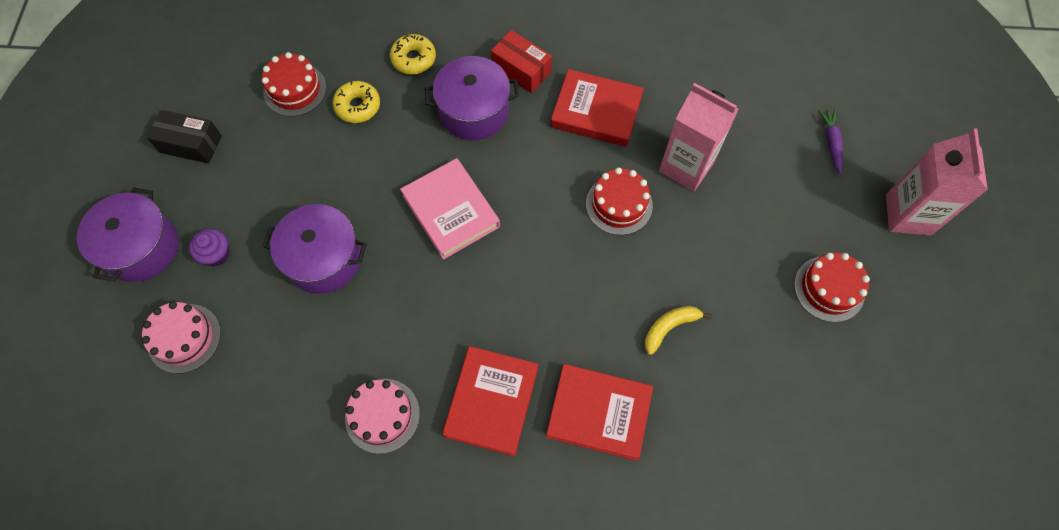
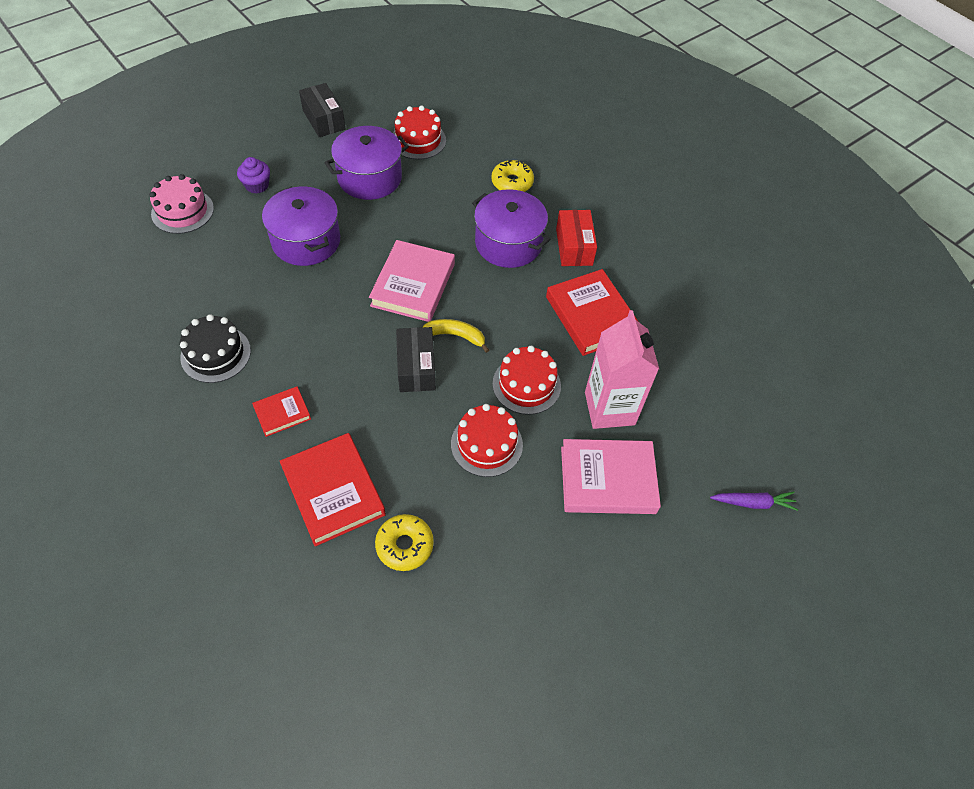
camera: 45 degrees right, 10 degrees down
purple pot [77,187,178,282] -> purple pot moved to [324,126,409,200]
yellow donut [333,81,380,123] -> yellow donut moved to [375,514,434,571]
pink cake [345,379,420,454] -> black cake [180,314,251,383]
red book [442,346,538,456] -> red book [252,386,311,437], size x0.53
yellow banana [645,306,712,355] -> yellow banana moved to [423,319,489,353]
red cake [794,253,870,322] -> red cake moved to [451,404,523,477]
purple carrot [818,109,843,175] -> purple carrot turned 45 degrees clockwise [710,492,798,511]
pink carton [886,128,988,236] -> none
none -> black box [396,327,436,392]
none -> pink book [561,439,661,514]

